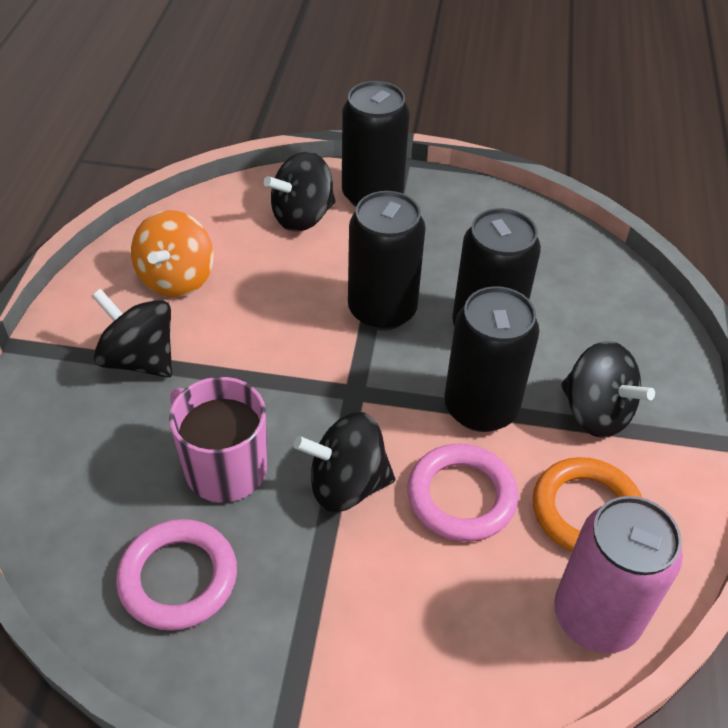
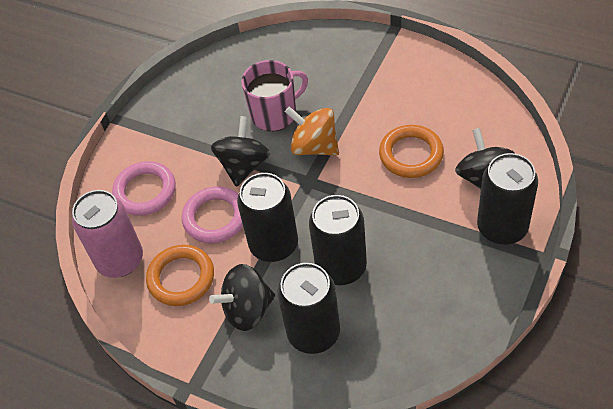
camera: 115 degrees right, 5 degrees up
black spinning top [92,289,172,378] -> none
pink ring [116,519,237,631] -> pink ring moved to [112,161,176,216]
orange spinning top [131,210,213,297] -> orange spinning top moved to [285,106,339,156]
black can [348,191,426,331] -> black can moved to [278,263,340,354]
none -> orange ring [379,125,444,178]

